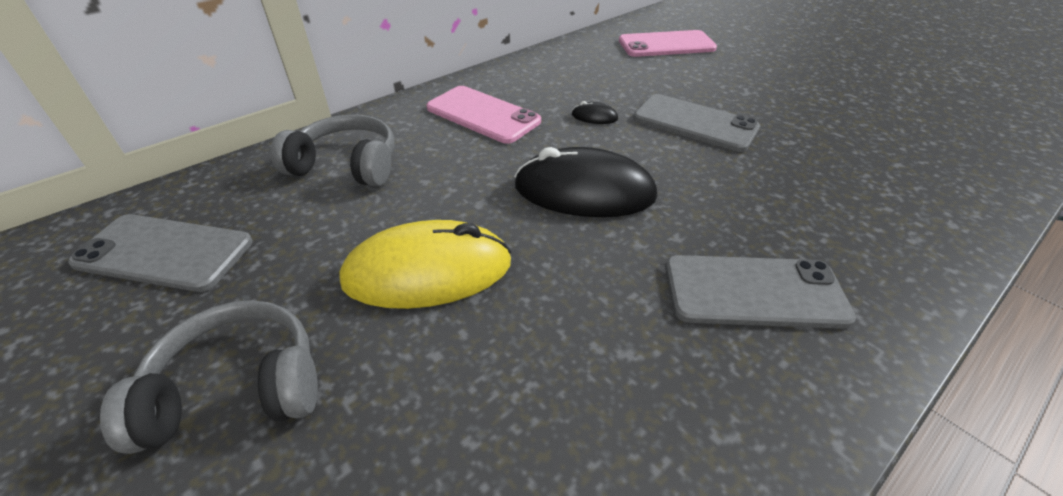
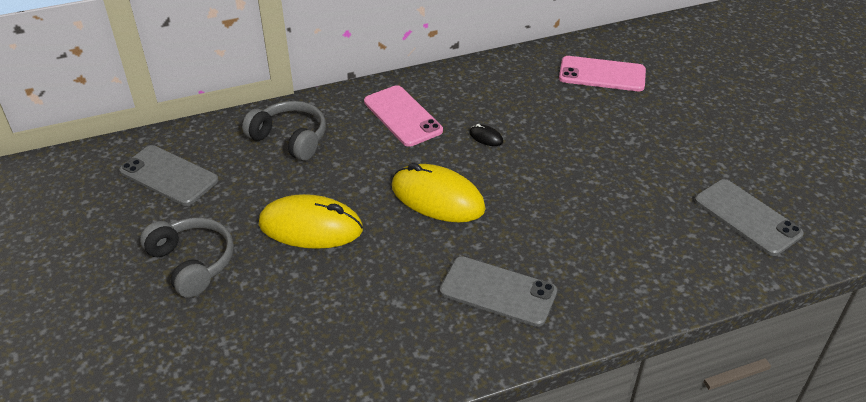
camera: 20 degrees right, 0 degrees up
grey headphones [100,300,318,454] -> grey headphones turned 45 degrees clockwise [140,217,234,298]
black mouse [514,147,657,217] -> yellow mouse [392,163,486,222]
grey phone [633,94,760,152] -> grey phone moved to [694,179,804,256]

